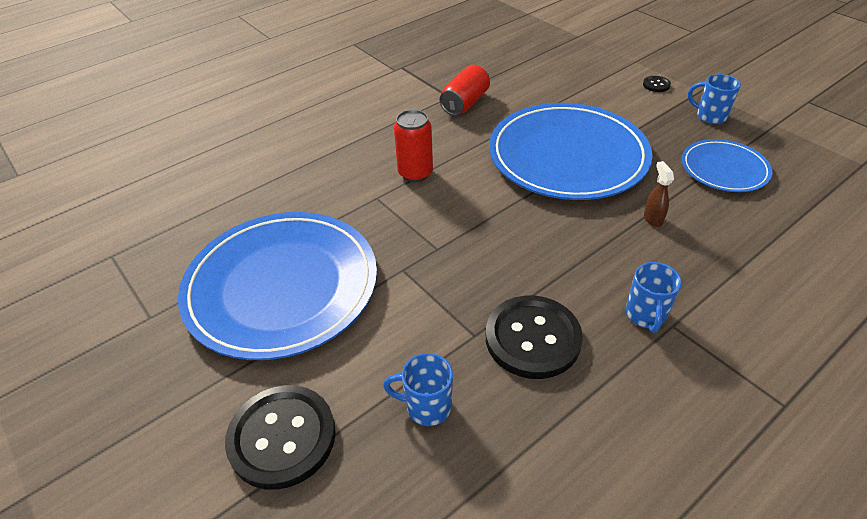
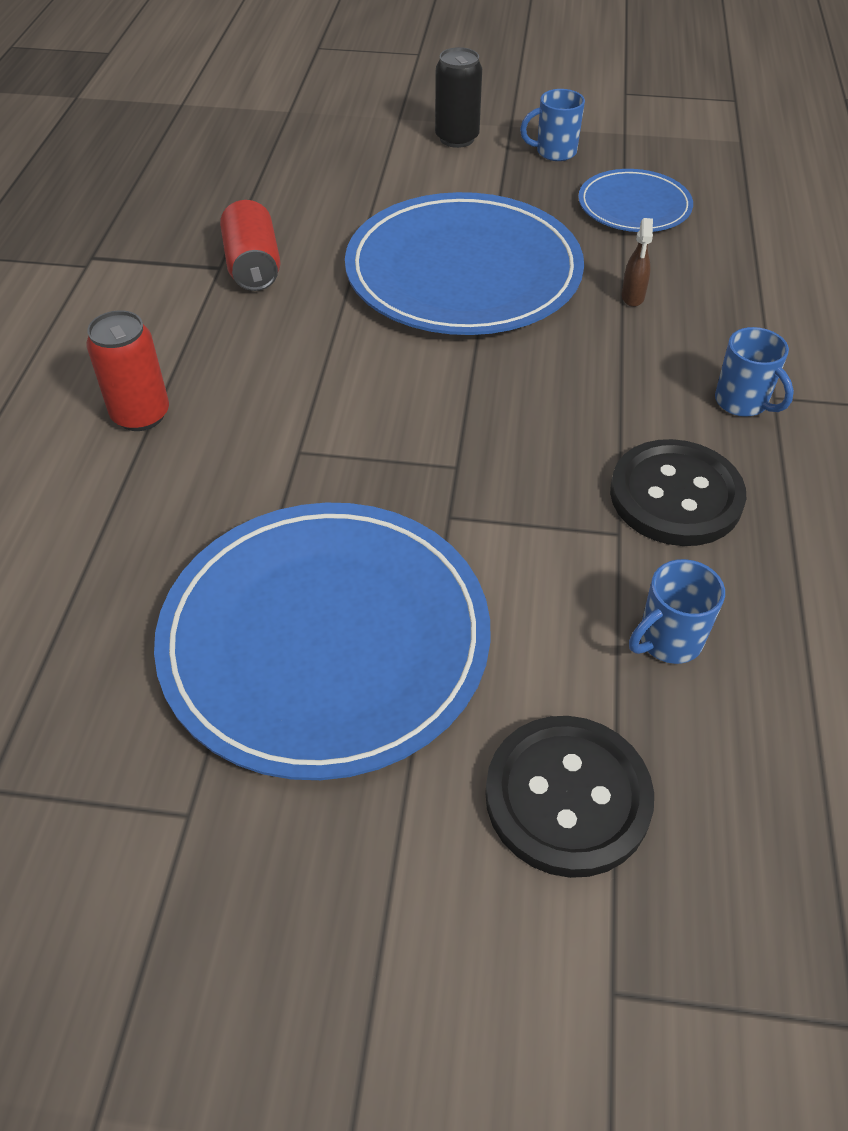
camera: 45 degrees left, 5 degrees up
red can [394,110,433,182] -> red can moved to [86,310,169,431]
black button [643,76,671,92] -> black can [435,47,482,148]
brown spray bottle [644,161,674,227] -> brown spray bottle turned 120 degrees counterclockwise [621,218,653,307]

